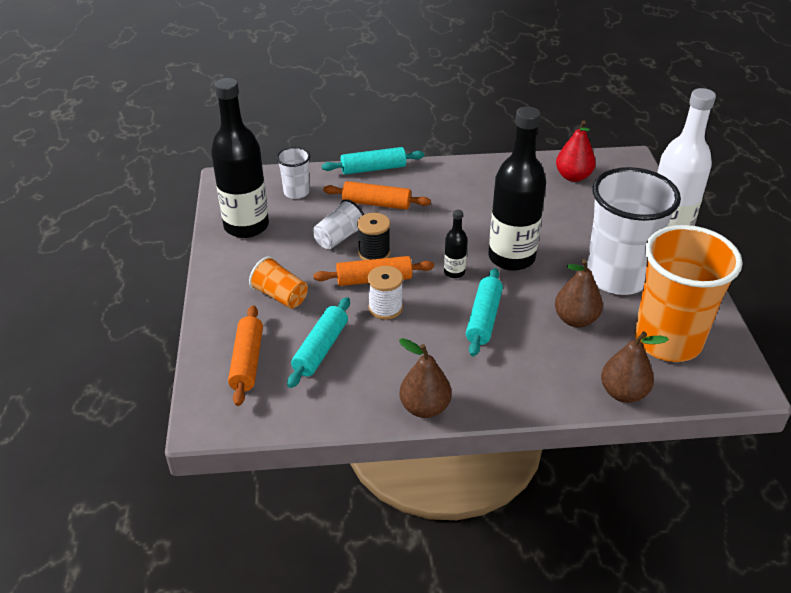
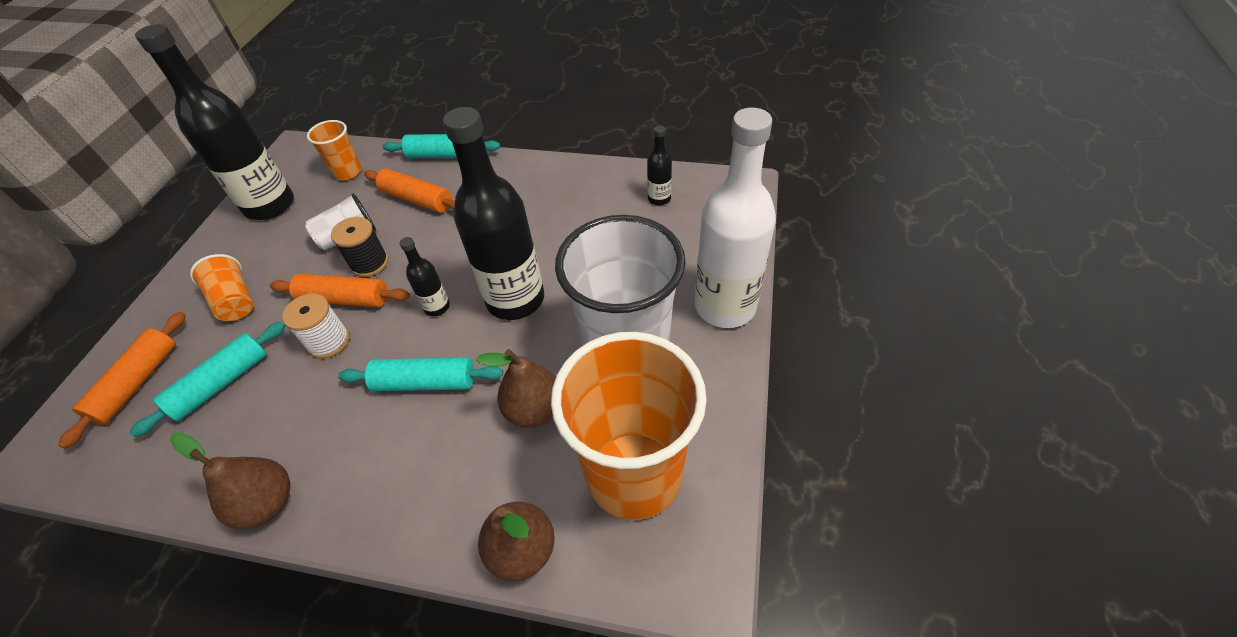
camera: 20 degrees right, 10 degrees up
white cup [276,147,310,199] -> orange cup [307,120,362,180]
turquoise rolling pin [466,268,503,356] -> turquoise rolling pin turned 60 degrees clockwise [338,357,503,391]
red pear [556,120,596,182] -> black bottle [647,126,672,205]

